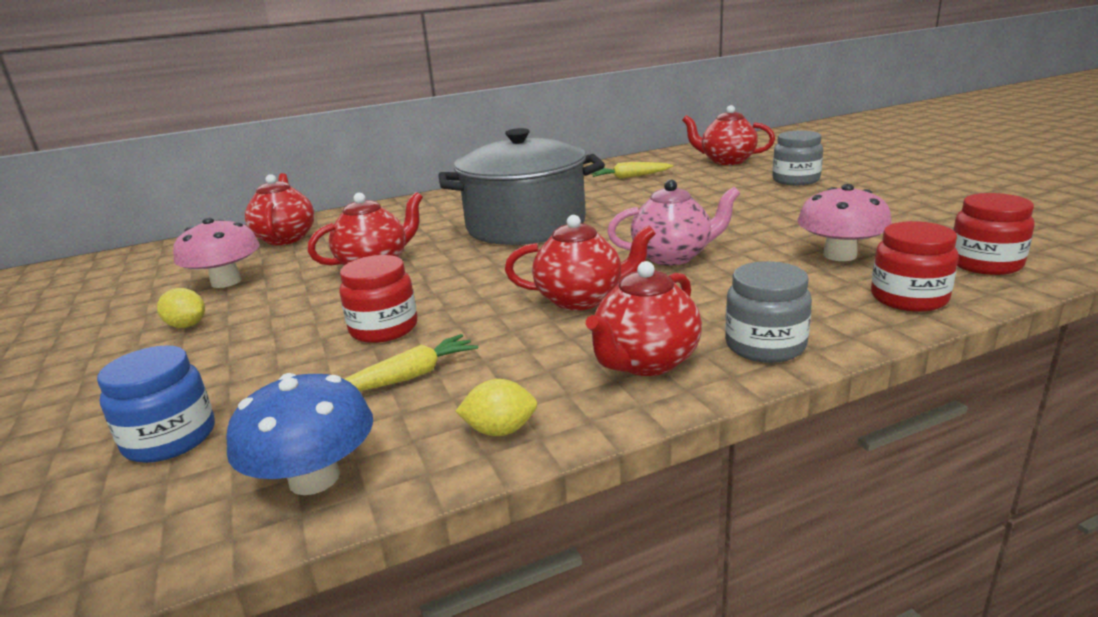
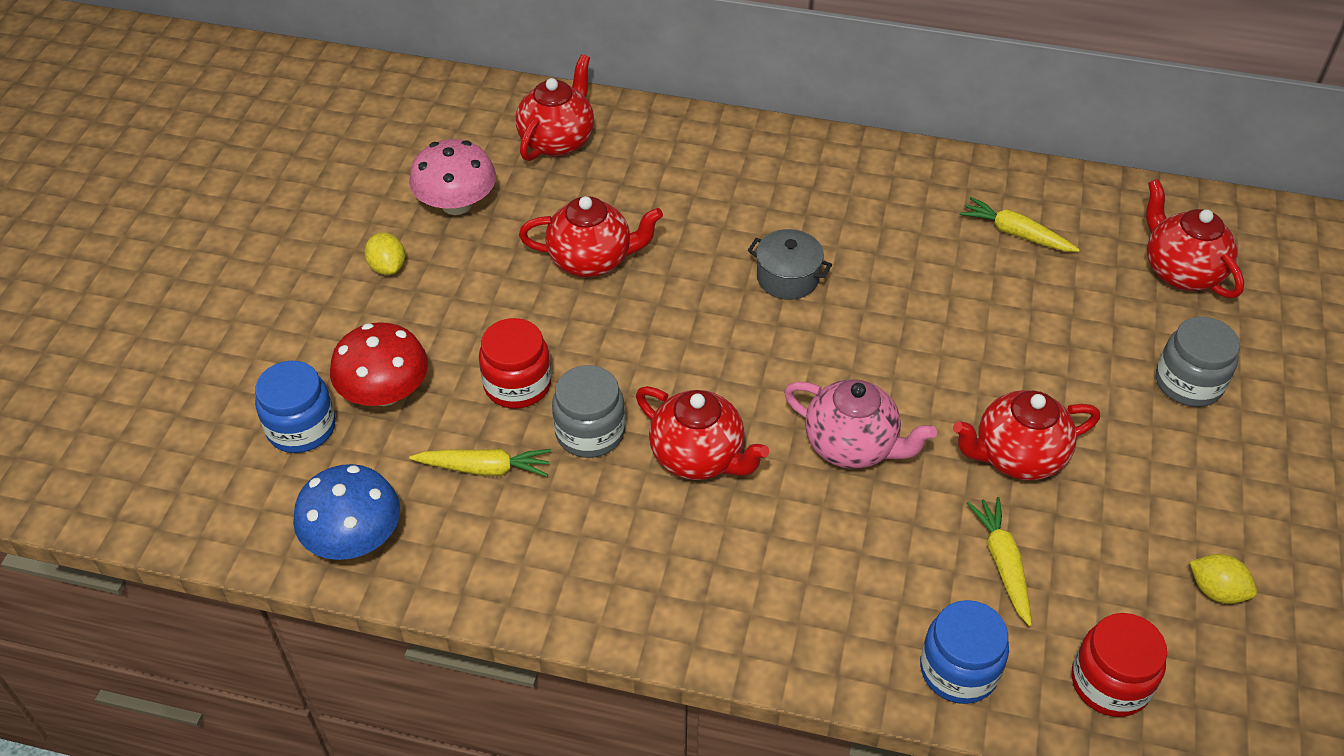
camera: 35 degrees right, 25 degrees up
grey pot [438,128,605,245] -> grey pot [748,229,832,300], size x0.41
yellow lemon [455,379,538,436] -> yellow lemon moved to [1190,554,1257,604]
red teapot [586,261,702,376] -> red teapot moved to [953,390,1100,481]
grey jar [725,261,812,363] -> grey jar moved to [552,365,625,458]
pink mushroom [797,184,892,261] -> yellow carrot [967,497,1032,626]
red jar [871,221,959,312] -> blue jar [920,600,1009,704]
none -> red mushroom [330,322,428,406]

